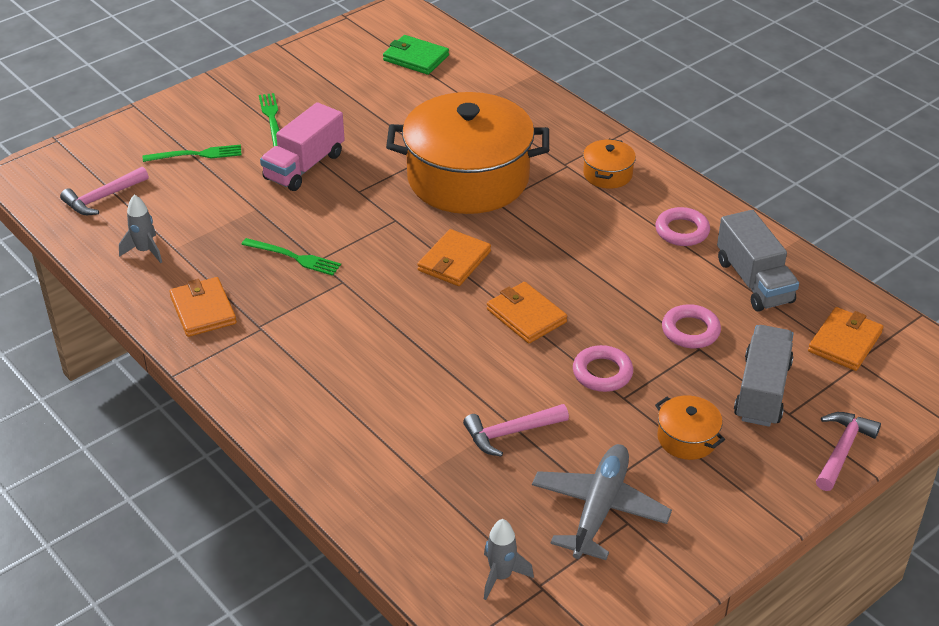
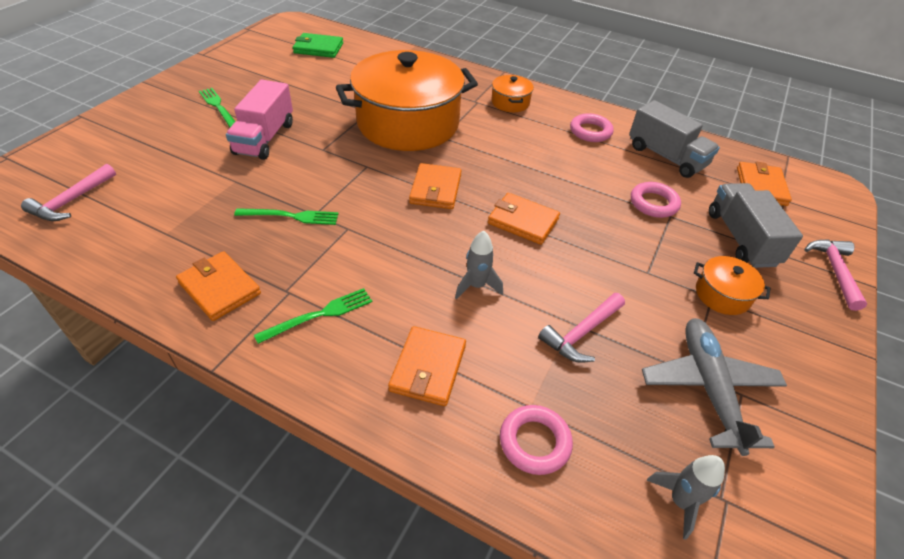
camera: 25 degrees left, 5 degrees up
grey rocket [119,195,162,263] -> grey rocket moved to [455,230,503,299]
green fork [143,145,242,162] -> green fork moved to [254,288,372,344]
pink ring [573,345,633,392] -> pink ring moved to [500,405,573,475]
none -> orange wallet [388,326,466,406]

